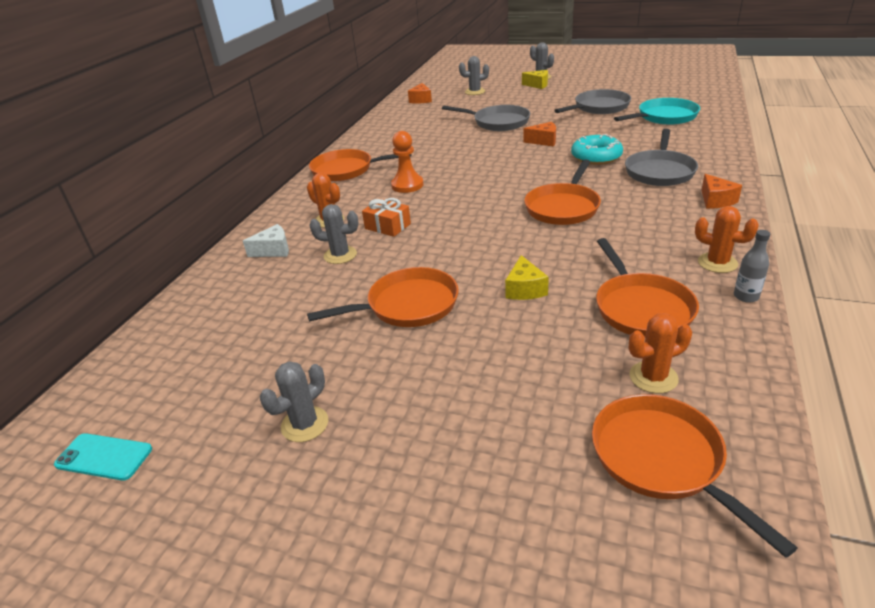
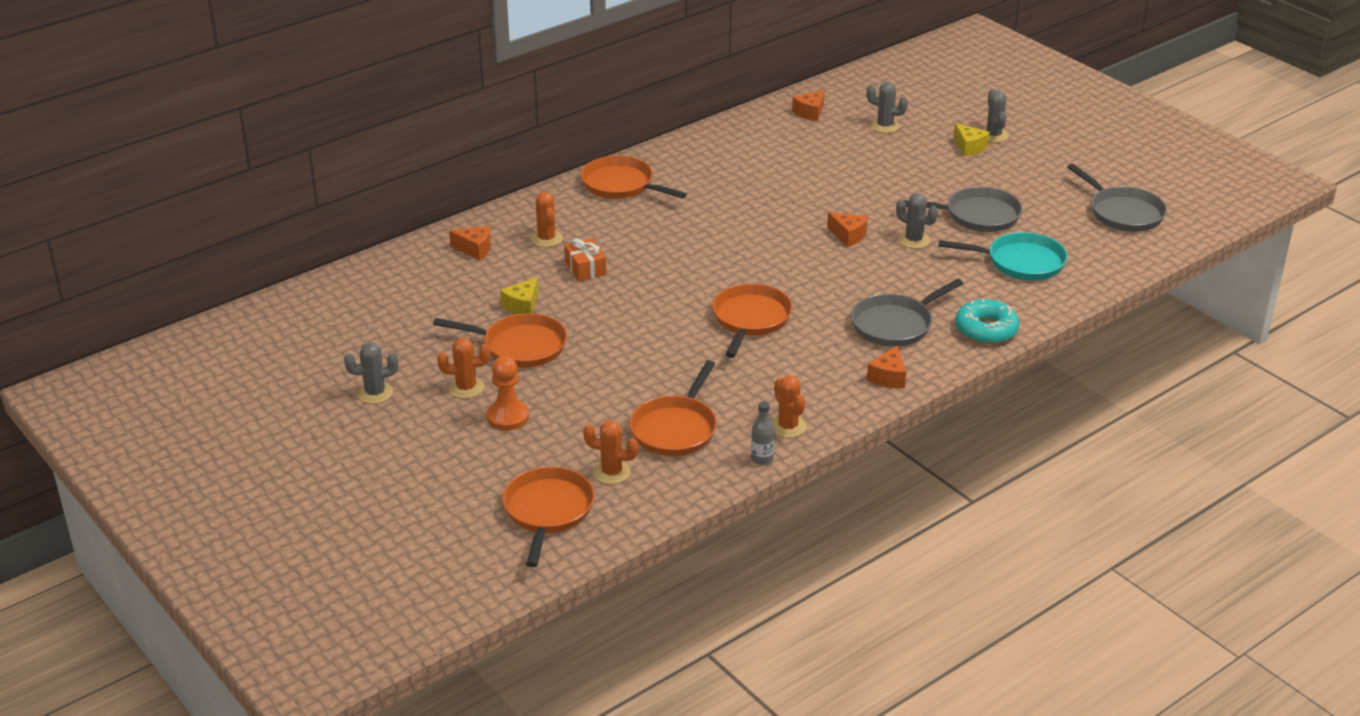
camera: 30 degrees right, 0 degrees up
turquoise phone [54,433,152,481] -> none
white cheese [243,224,289,257] -> orange cheese [449,226,491,261]
grey cactus [310,204,359,264] -> grey cactus moved to [896,193,938,249]
orange pawn [391,131,424,193] -> orange pawn moved to [487,356,529,430]
grey pan [442,105,530,131] -> grey pan moved to [1067,164,1167,232]
yellow cheese [505,255,549,300] -> yellow cheese moved to [500,277,539,314]
orange pan [524,160,601,225] -> orange pan turned 135 degrees clockwise [712,284,793,358]
turquoise donut [571,134,623,165] -> turquoise donut moved to [955,299,1019,344]
none -> orange cactus [437,337,490,399]

